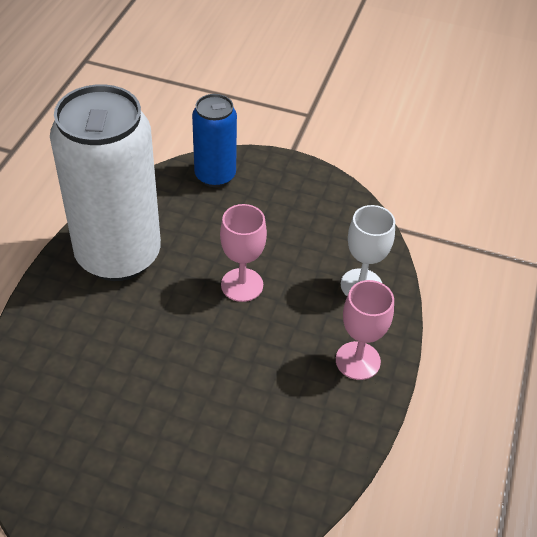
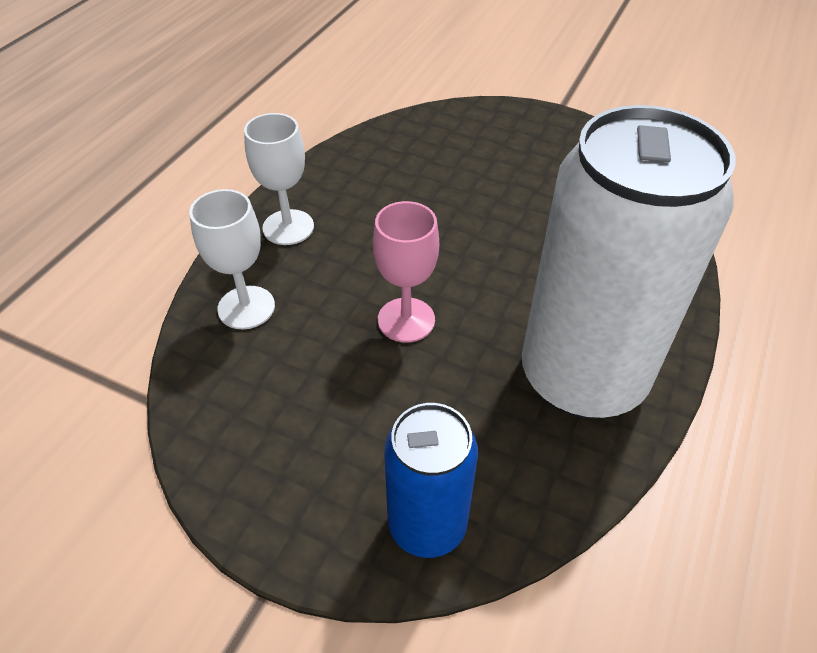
camera: 170 degrees left, 0 degrees up
pink goblet [336,280,394,380] -> white goblet [244,113,314,245]

